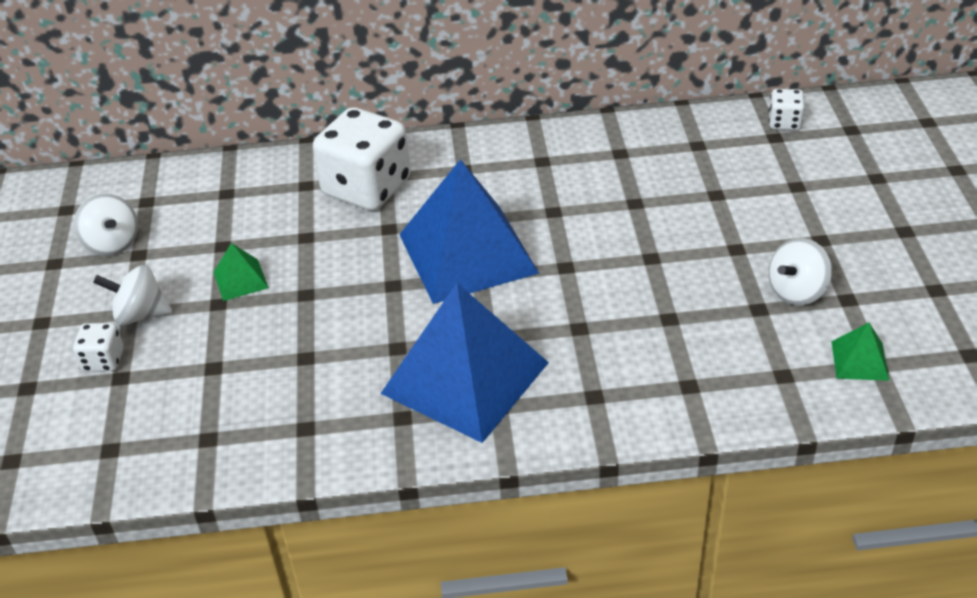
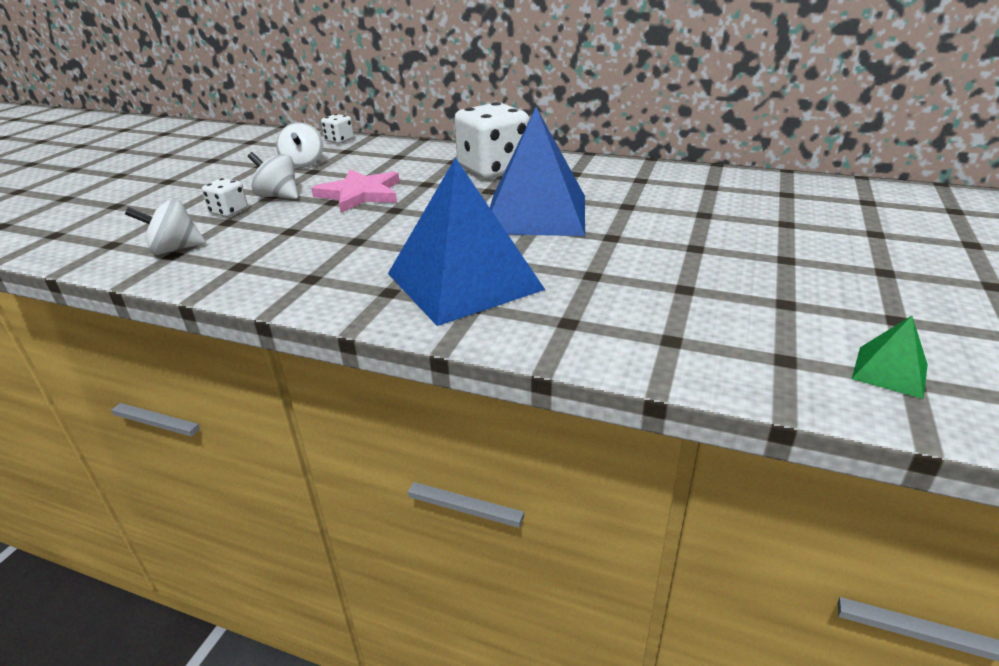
camera: 25 degrees right, 10 degrees down
green pyramid [214,243,269,301] -> pink star [311,169,400,213]
white spinning top [768,238,832,305] -> white spinning top moved to [125,199,206,255]
white dice [769,89,805,130] -> white dice moved to [321,114,354,144]

